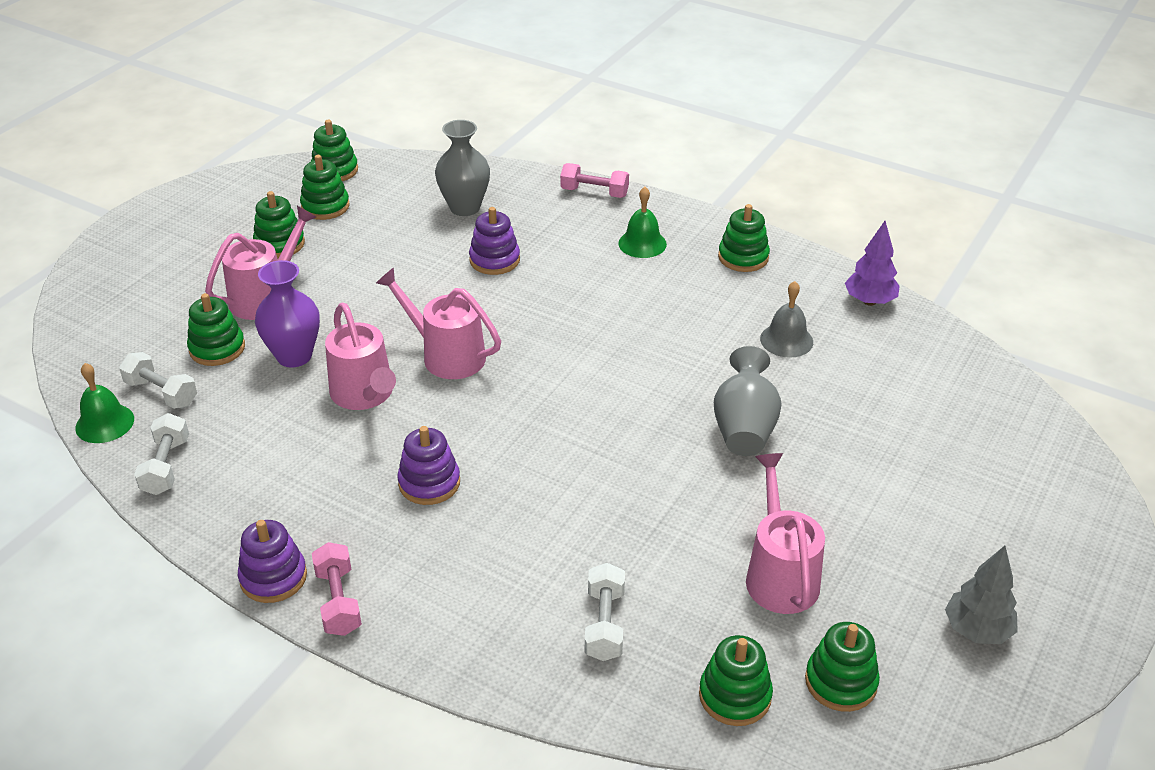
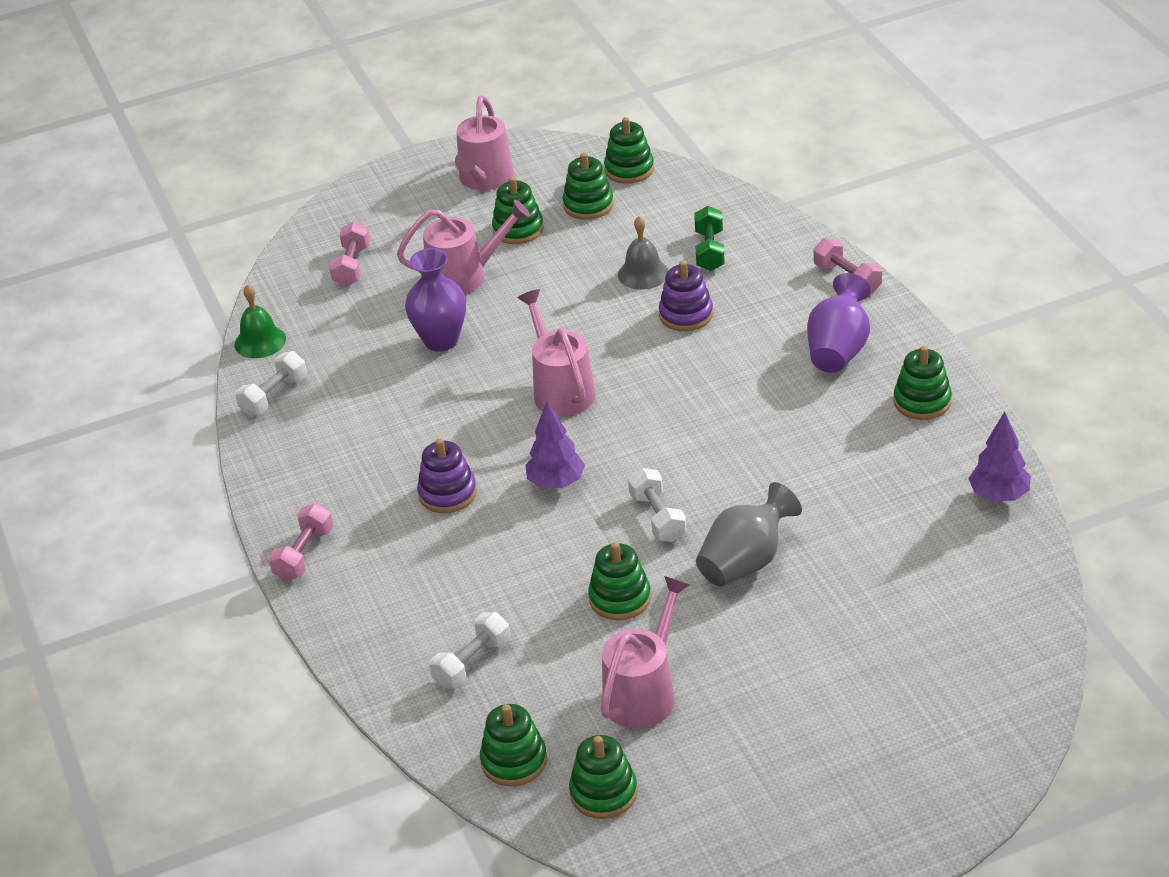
camera: 40 degrees right, 0 degrees up
white dumbbell [119,352,197,409] -> white dumbbell moved to [628,468,687,542]
green stacking toy [187,293,245,366] -> green stacking toy moved to [588,542,651,620]
purple stacking toy [238,520,307,603] -> none
pink watering can [325,303,396,410] -> pink watering can moved to [455,95,514,190]
grey vase [435,120,490,216] -> green dumbbell [694,206,725,271]
green bell [618,187,667,258] -> purple vase [807,273,870,373]
grey bell [760,281,813,358] -> grey bell moved to [618,216,668,290]
grey tree [945,546,1018,644] -> none
none -> pink dumbbell [329,221,370,286]
none -> purple tree [526,402,585,488]

